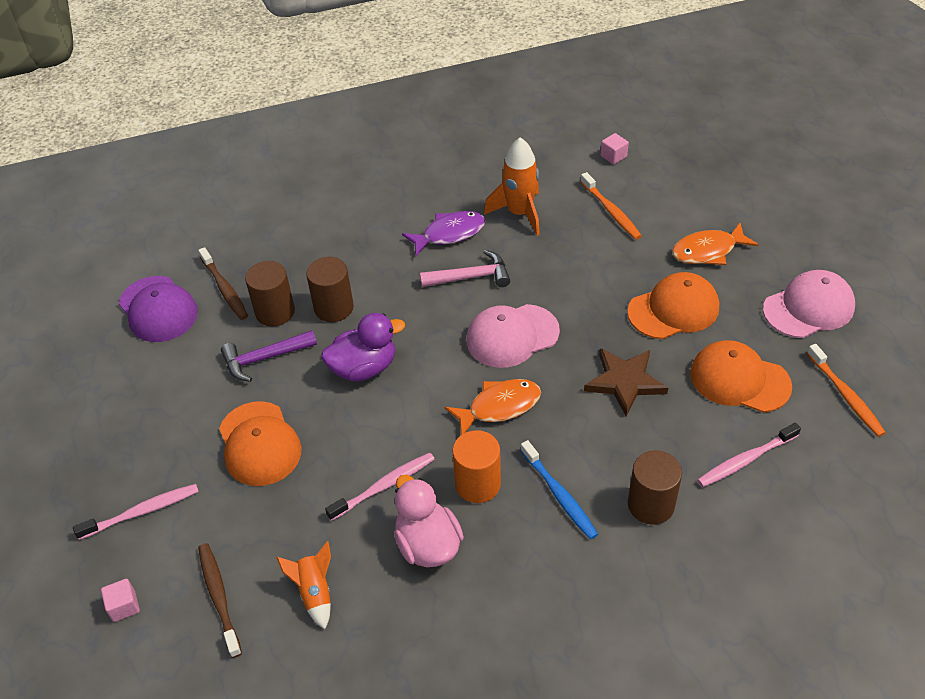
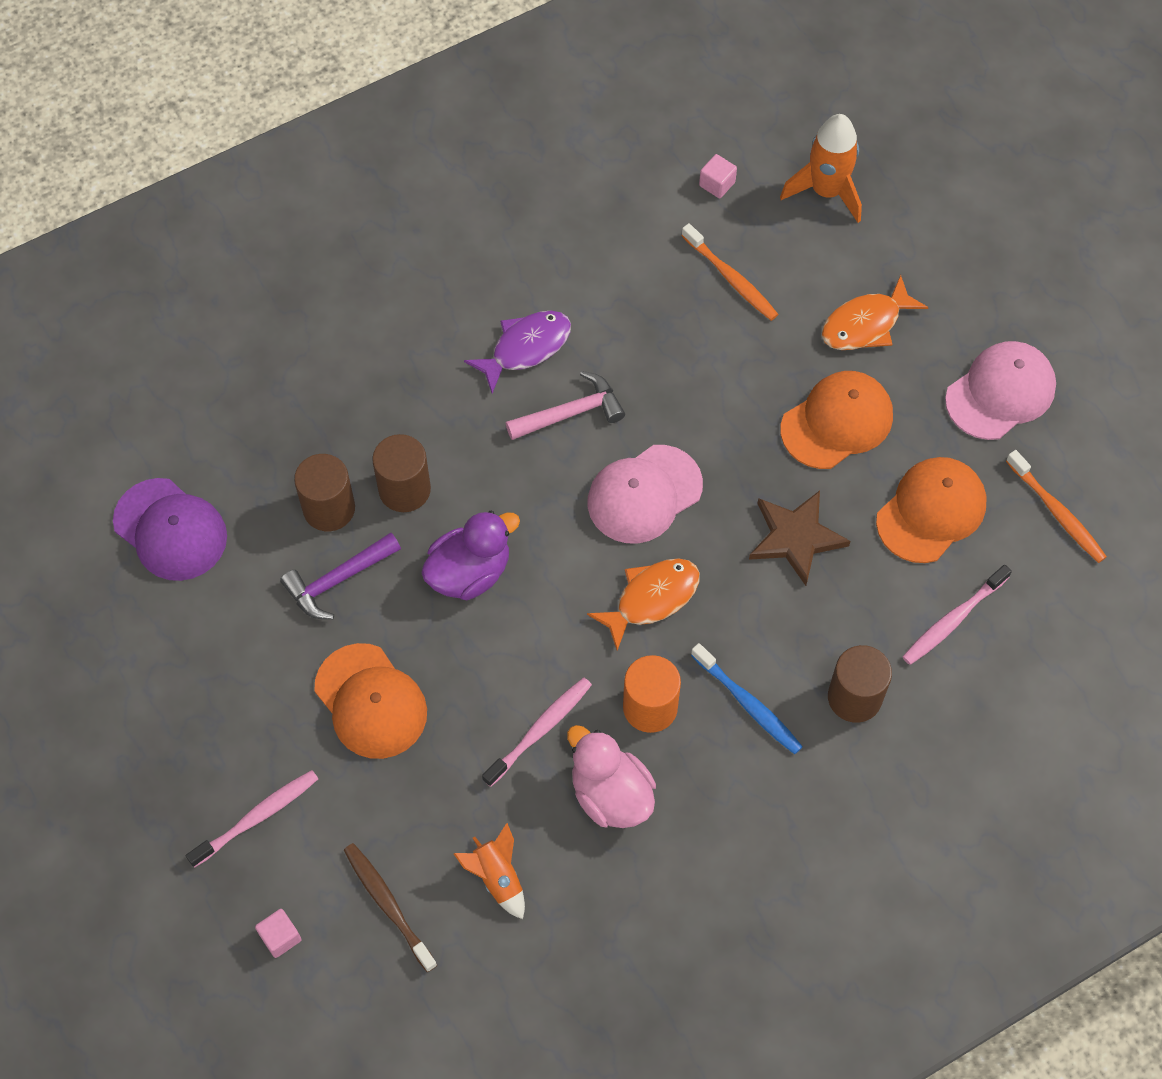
camera: 15 degrees left, 15 degrees up
brown toothbrush [198,247,248,320] -> none
orange rocket [484,137,540,236] -> orange rocket moved to [780,114,862,223]
orange cap [690,340,792,413] -> orange cap turned 120 degrees clockwise [876,457,986,563]

